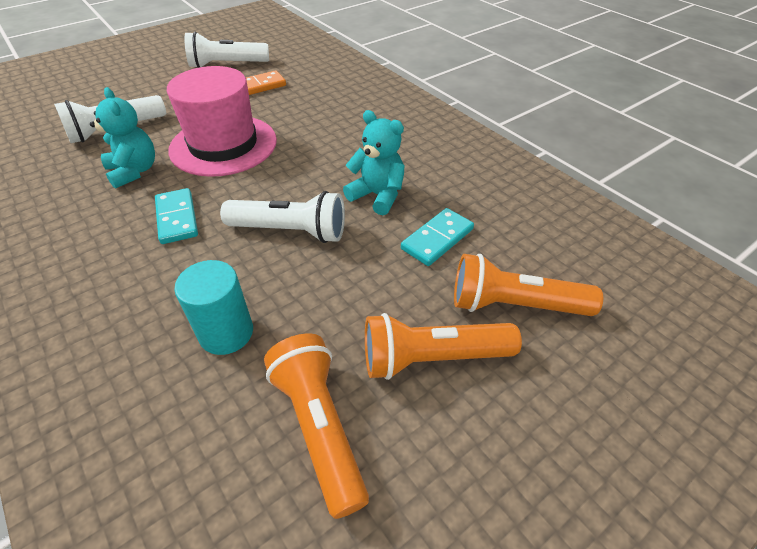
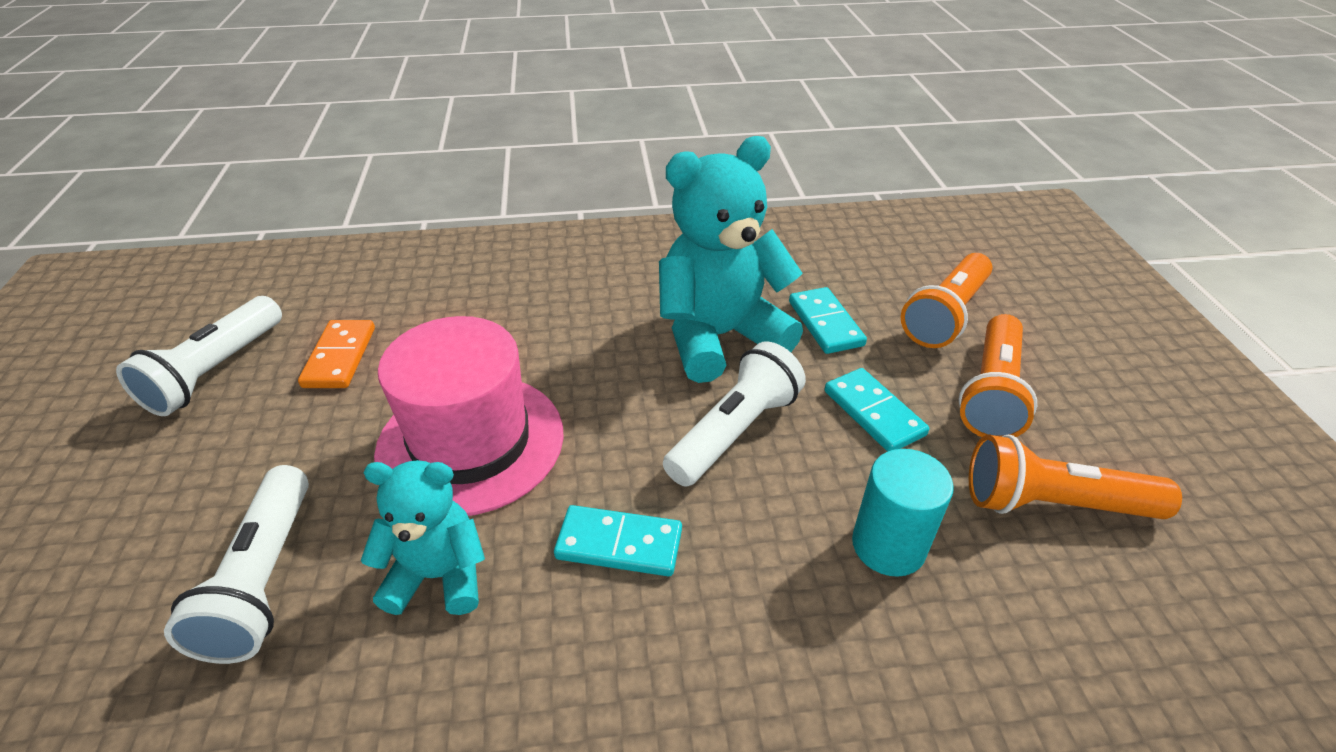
camera: 60 degrees left, 5 degrees down
turquoise teddy bear [343,110,405,215] -> turquoise teddy bear [659,136,803,383], size x1.74
none -> turquoise domino [824,368,929,452]

